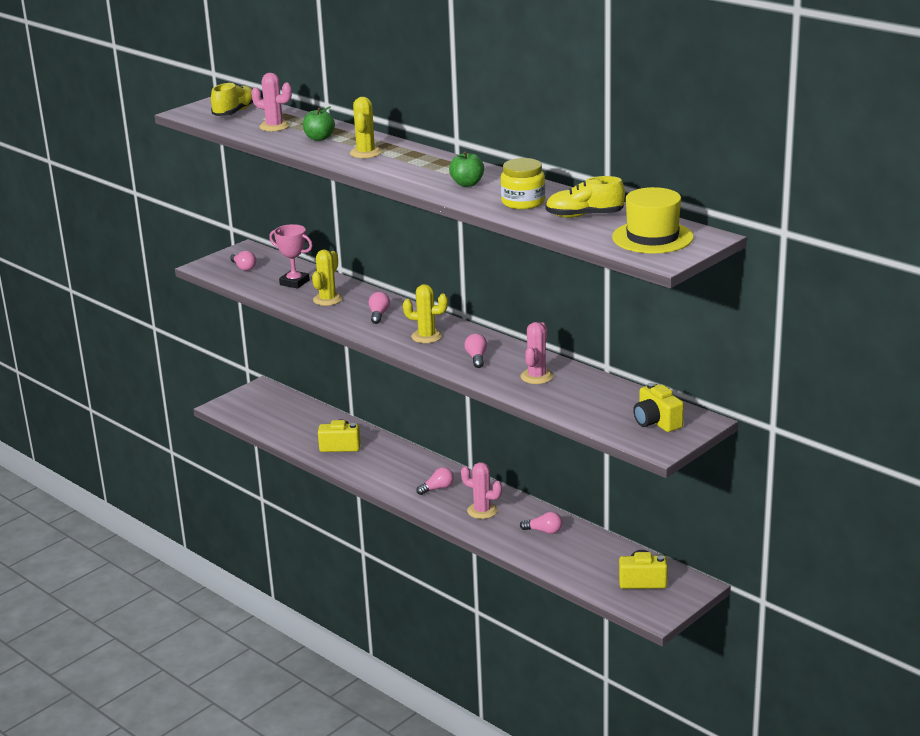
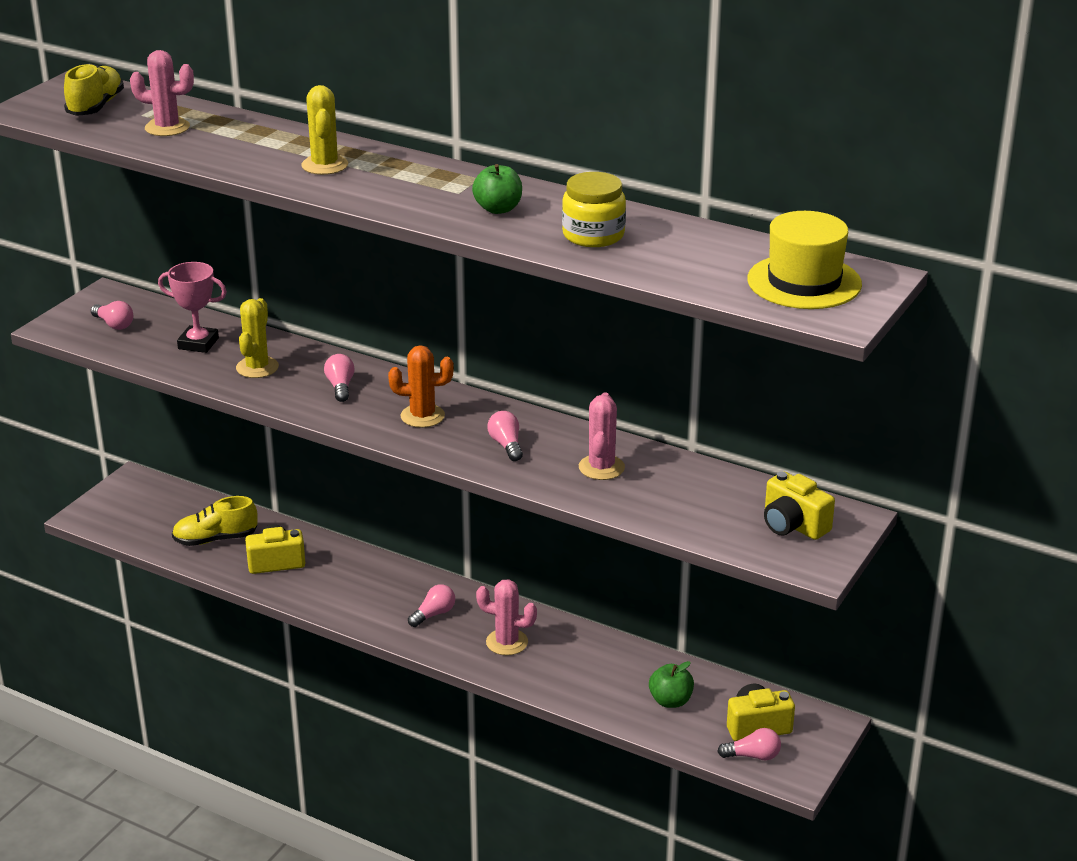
camera: 15 degrees left, 5 degrees up
green apple [303,106,335,141] -> green apple moved to [649,661,694,708]
yellow cactus [403,284,448,343] -> orange cactus [388,345,454,428]
pink light bulb [520,512,562,534] -> pink light bulb moved to [717,728,781,760]
yellow shoe [545,176,625,218] -> yellow shoe moved to [172,496,258,546]

